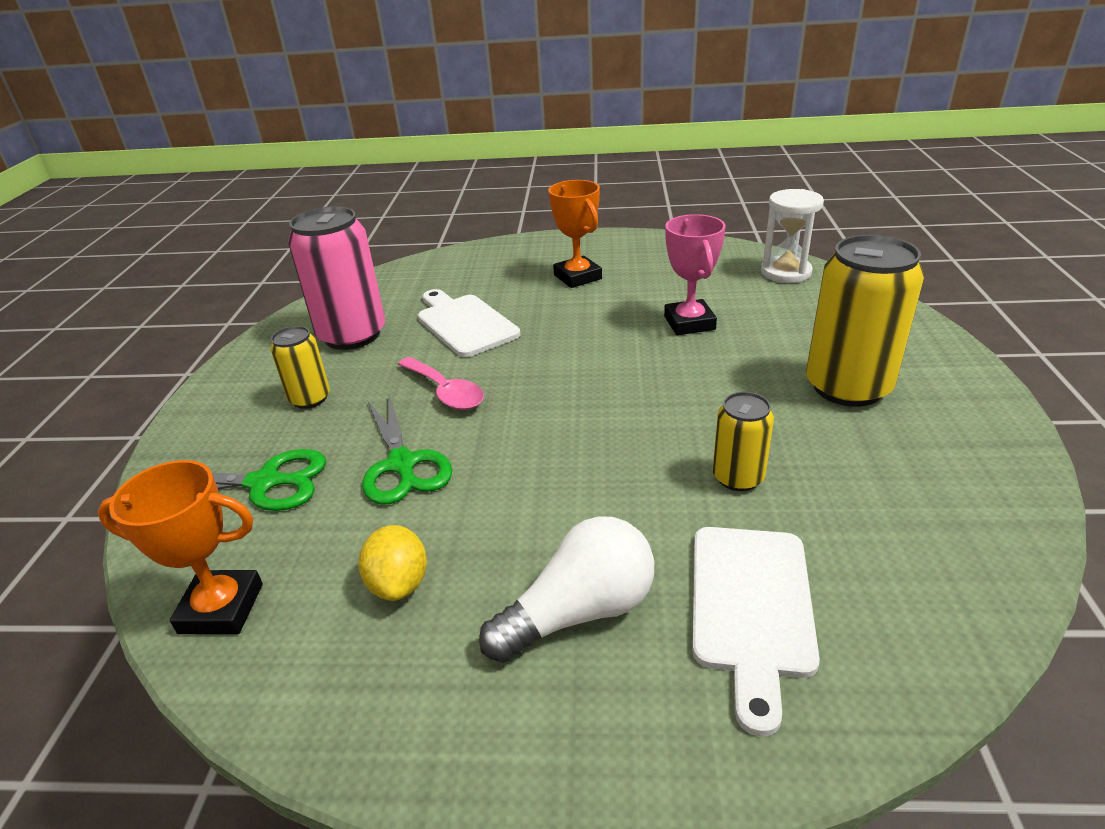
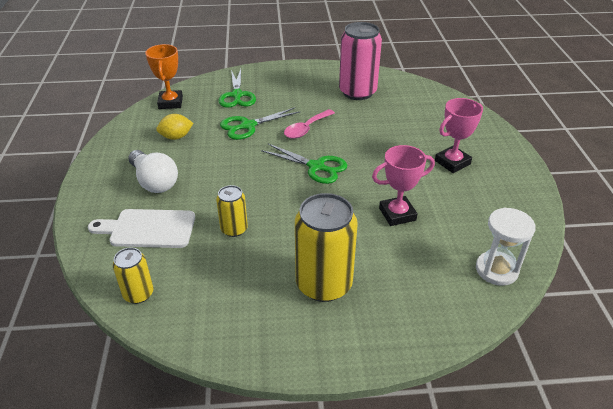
camera: 80 degrees right, 5 degrees up
yellow can [270,326,330,409] -> yellow can moved to [113,247,154,304]
white cutting board [418,289,521,357] -> none
orange trophy [548,180,602,288] -> pink trophy [435,98,483,173]
none -> green scissors [261,144,347,184]

